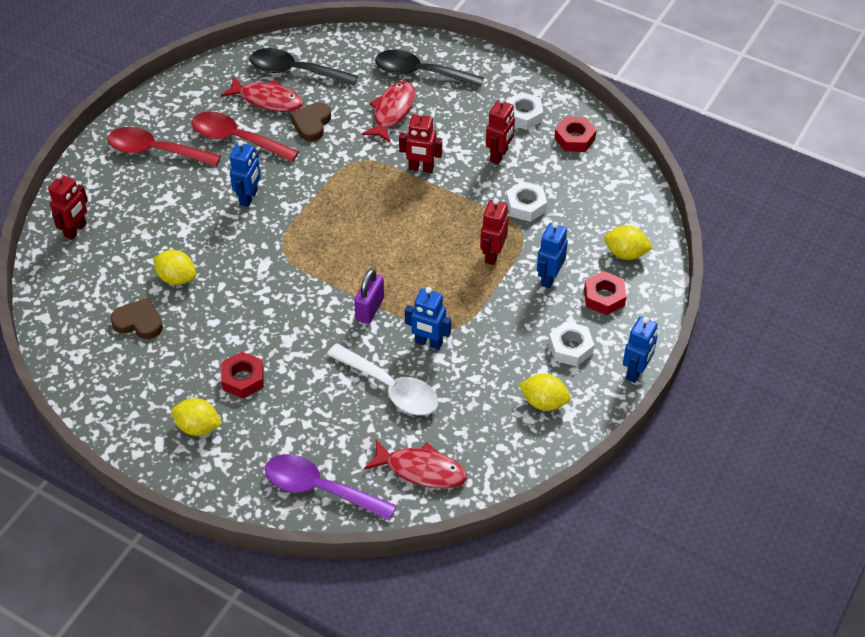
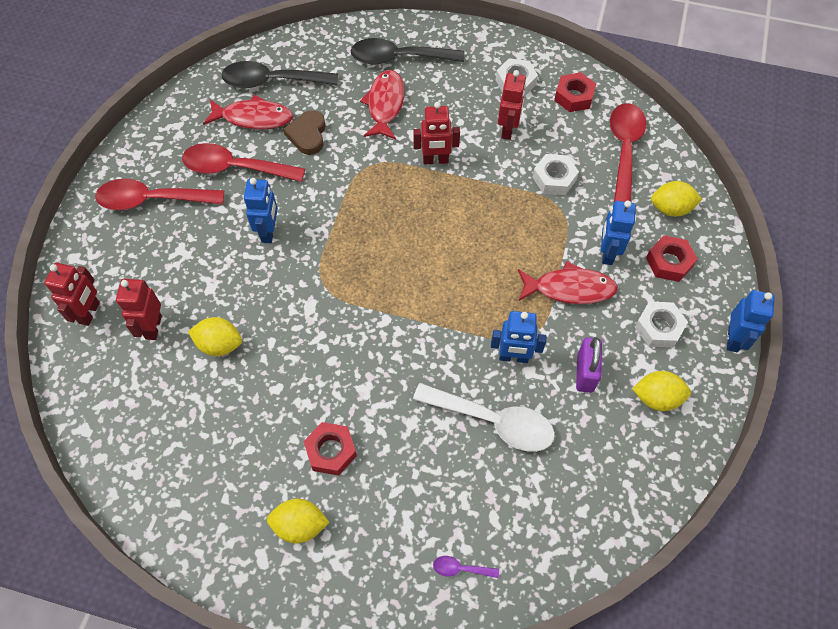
camera: 15 degrees left, 10 degrees up
brown heart [111,298,163,339] -> none
purple spoon [265,454,397,521] -> purple spoon [433,556,499,578], size x0.42
purple padlock [354,269,384,324] -> purple padlock moved to [576,337,602,393]
red fish [364,439,467,489] -> red fish moved to [518,261,618,304]
red robot [480,198,509,265] -> red robot moved to [116,279,162,340]
none -> red spoon [610,103,646,202]

